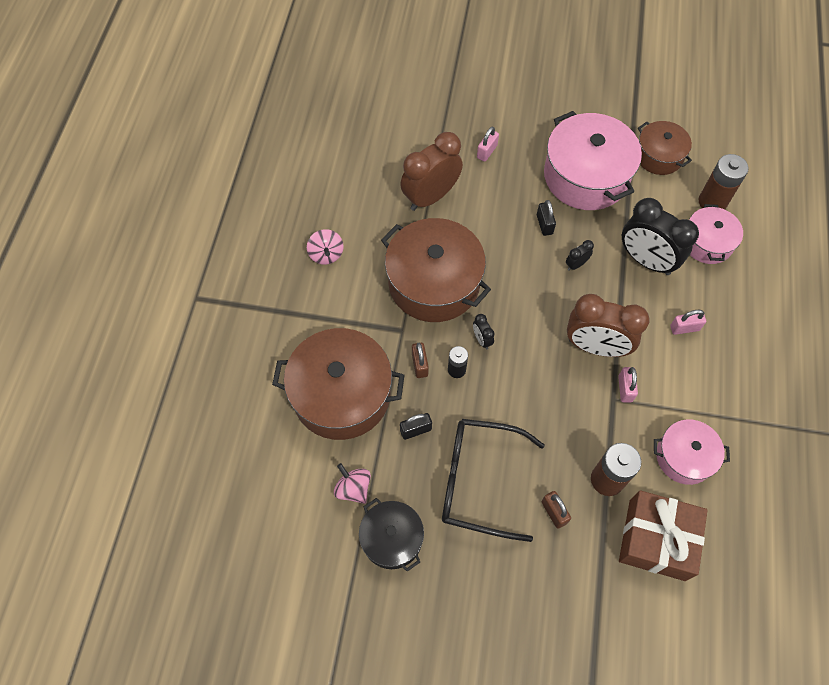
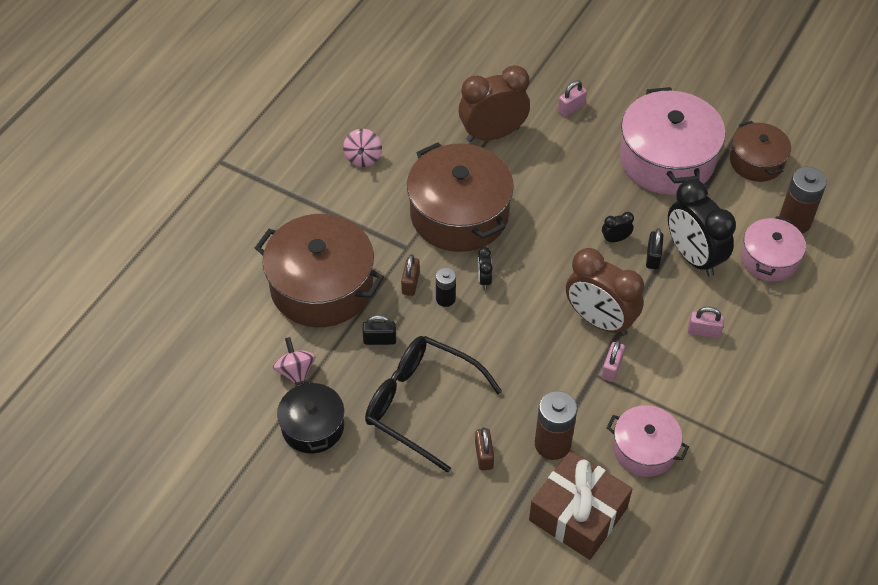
camera: 20 degrees right, 10 degrees down
black padlock [537,200,556,236] -> black padlock moved to [646,228,663,269]

